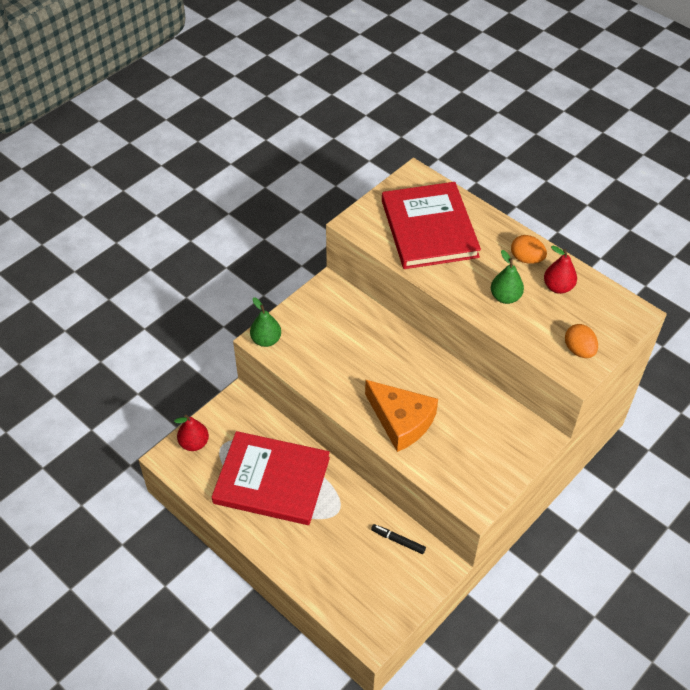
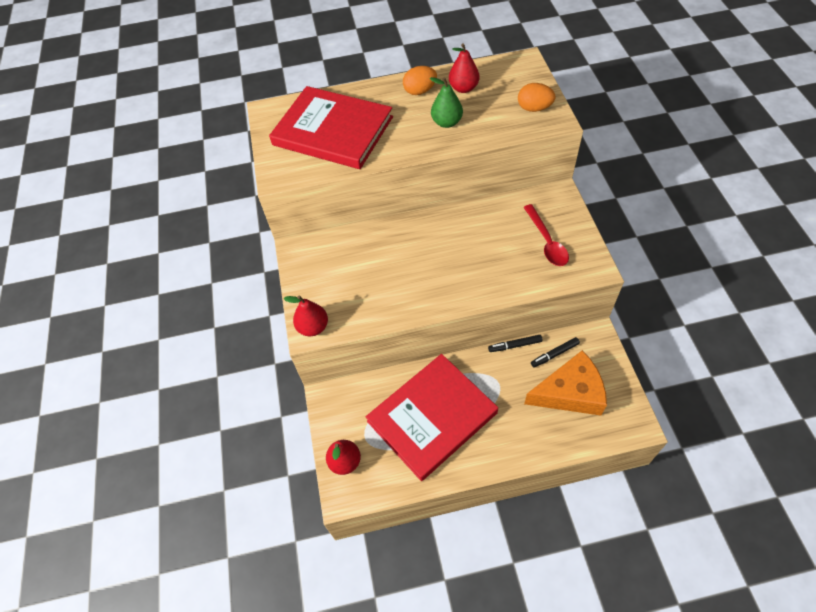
camera: 50 degrees left, 5 degrees up
green pear [250,297,281,347] -> red pear [284,296,328,336]
orange cheese [365,380,438,452] -> orange cheese moved to [524,350,607,416]
none -> black marker [488,335,542,352]
none -> red spoon [524,204,569,266]

